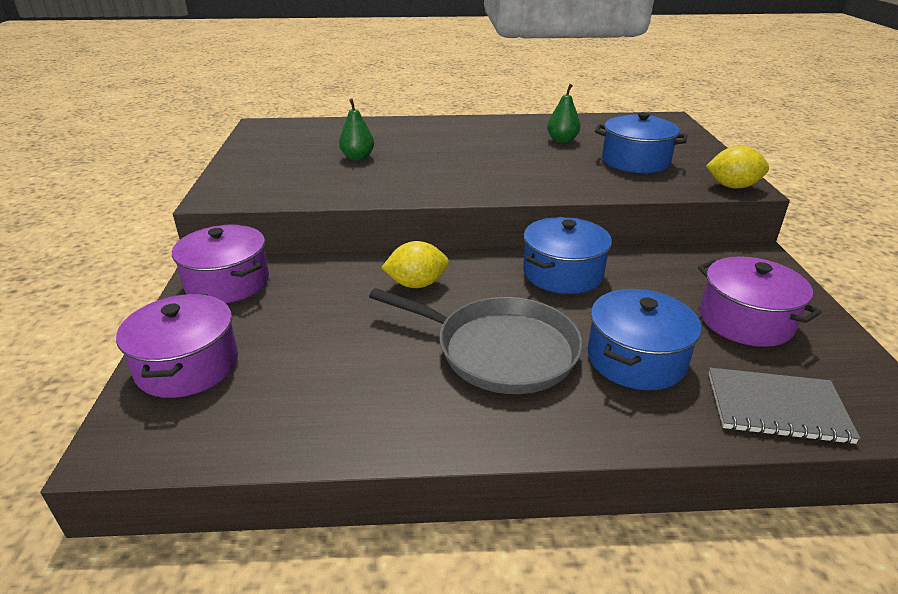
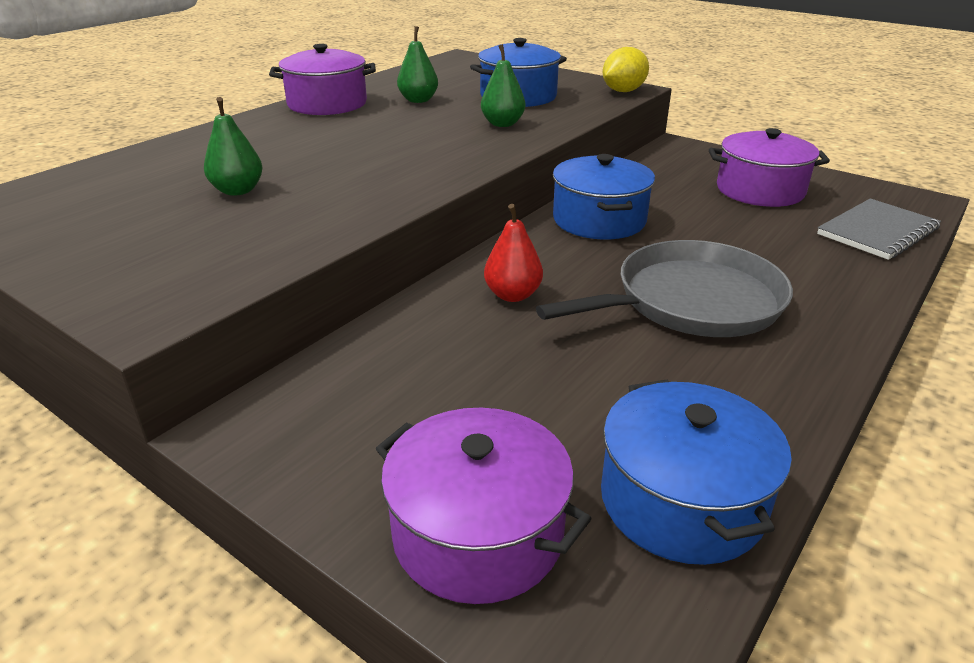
camera: 50 degrees left, 0 degrees up
purple pot [172,225,269,303] -> purple pot moved to [269,44,376,115]
yellow lemon [381,241,449,288] -> red pear [484,204,543,302]
blue pot [588,289,701,390] -> blue pot moved to [601,380,792,565]
none -> green pear [481,44,525,127]

